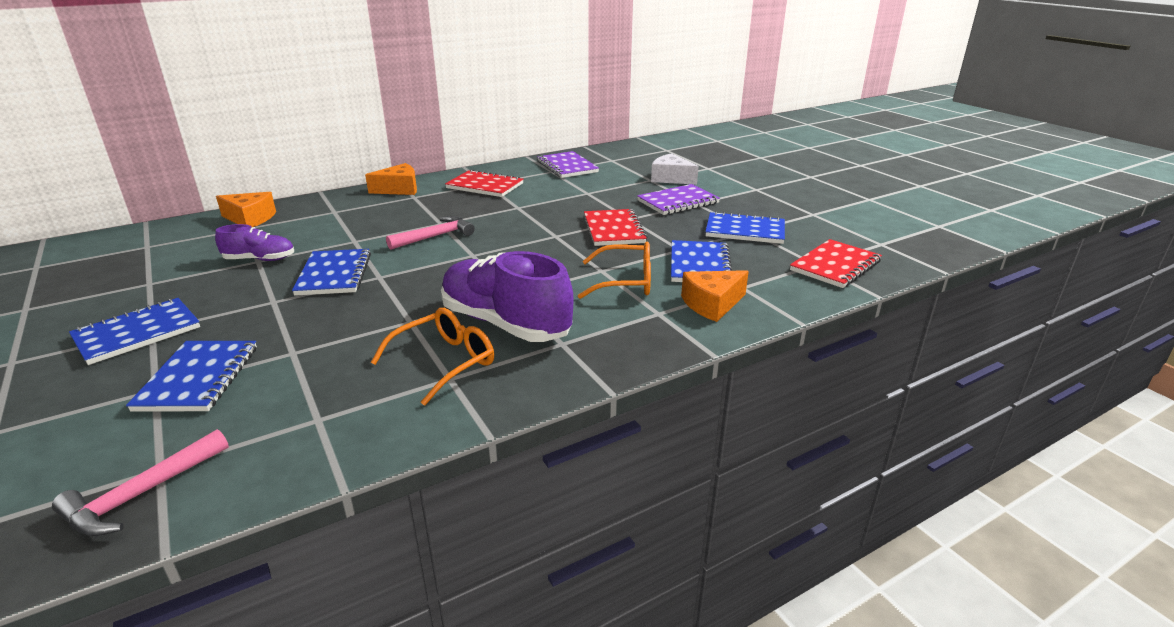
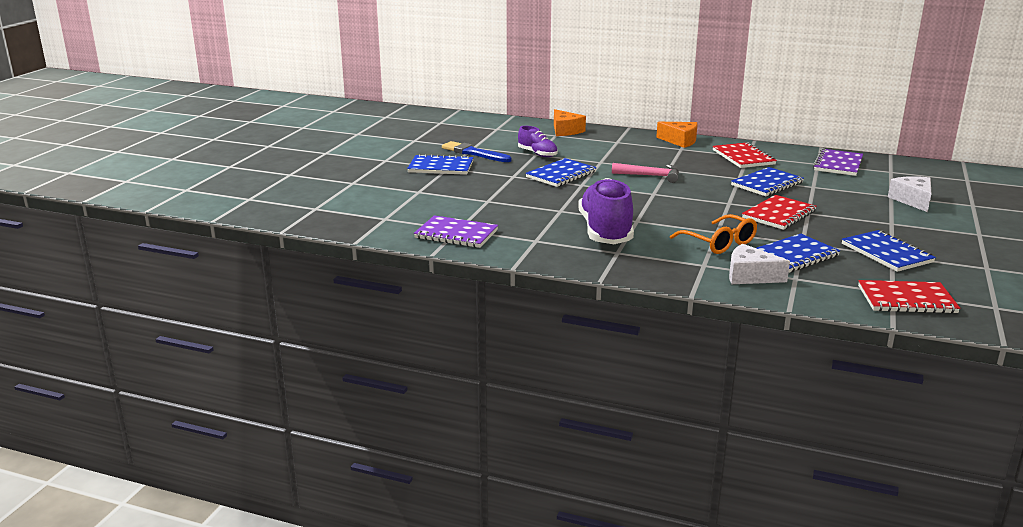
camera: 50 degrees right, 5 degrees down
pink hammer [52,429,229,537] -> none
blue notebook [126,341,257,412] -> blue notebook moved to [731,167,804,196]
orange glasses [371,308,494,406] -> none
purple notebook [637,184,720,215] -> purple notebook moved to [414,215,498,248]
orange cheese [681,270,749,322] -> white cheese [729,243,790,284]
none -> blue brush [442,141,511,162]

